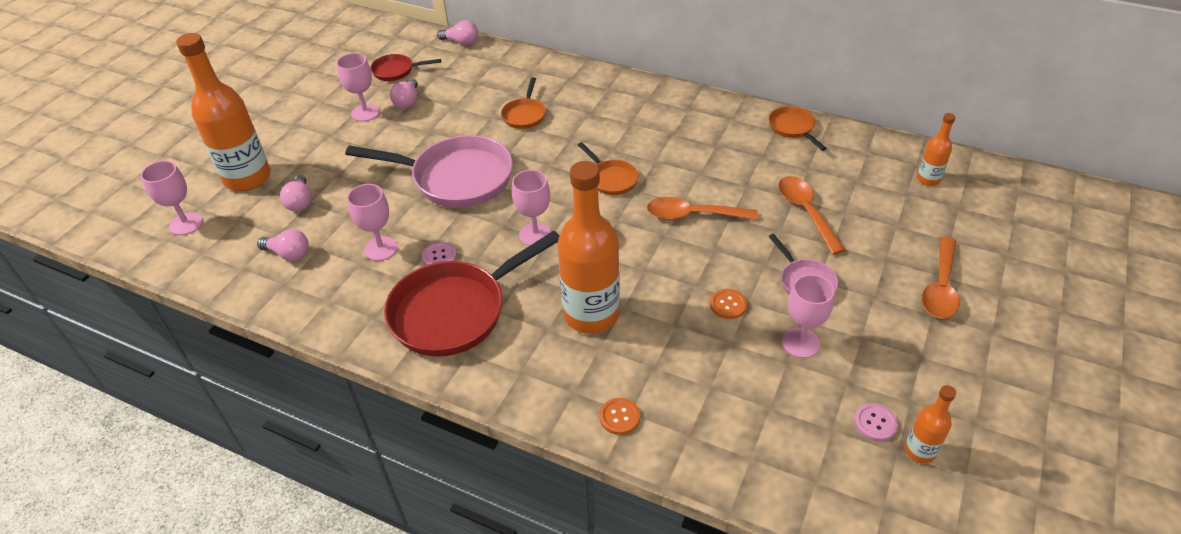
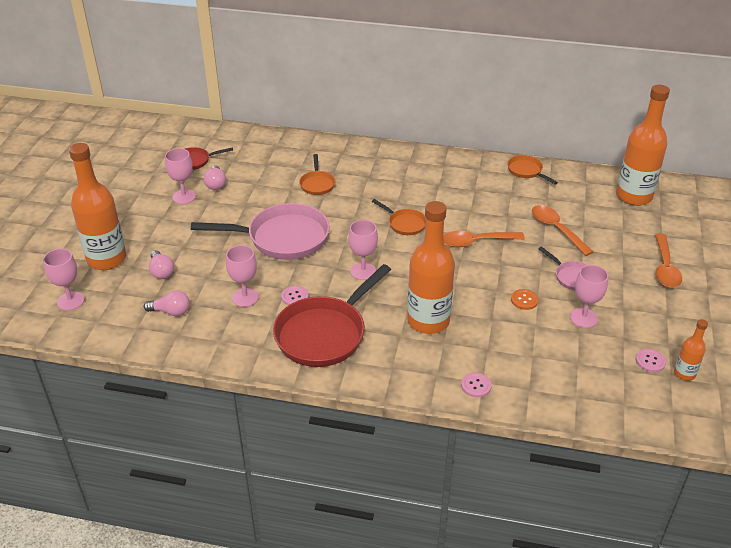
camera: 15 degrees left, 5 degrees down
pink light bulb [437,20,478,45] -> none
orange button [599,398,640,435] -> pink button [461,372,492,398]
orange bottle [917,113,956,186] -> orange bottle [616,85,670,206], size x2.11

